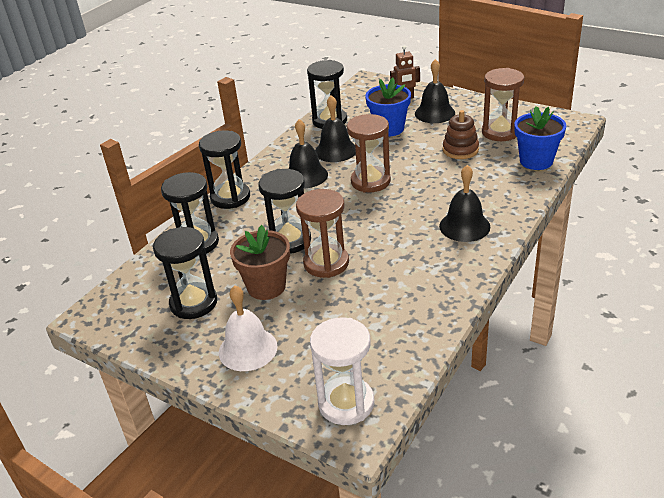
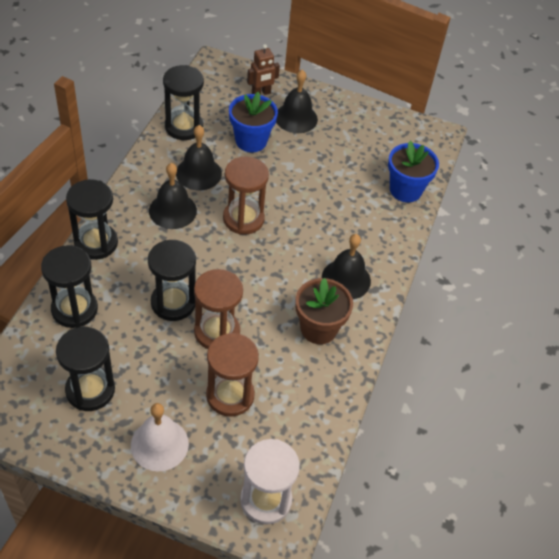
camera: 20 degrees left, 15 degrees up
brown flower pot [230,225,290,300] -> brown flower pot moved to [295,278,353,344]
brown stacking toy [443,110,479,159] -> none
brown hourglass [482,68,524,141] -> brown hourglass moved to [206,333,259,417]

